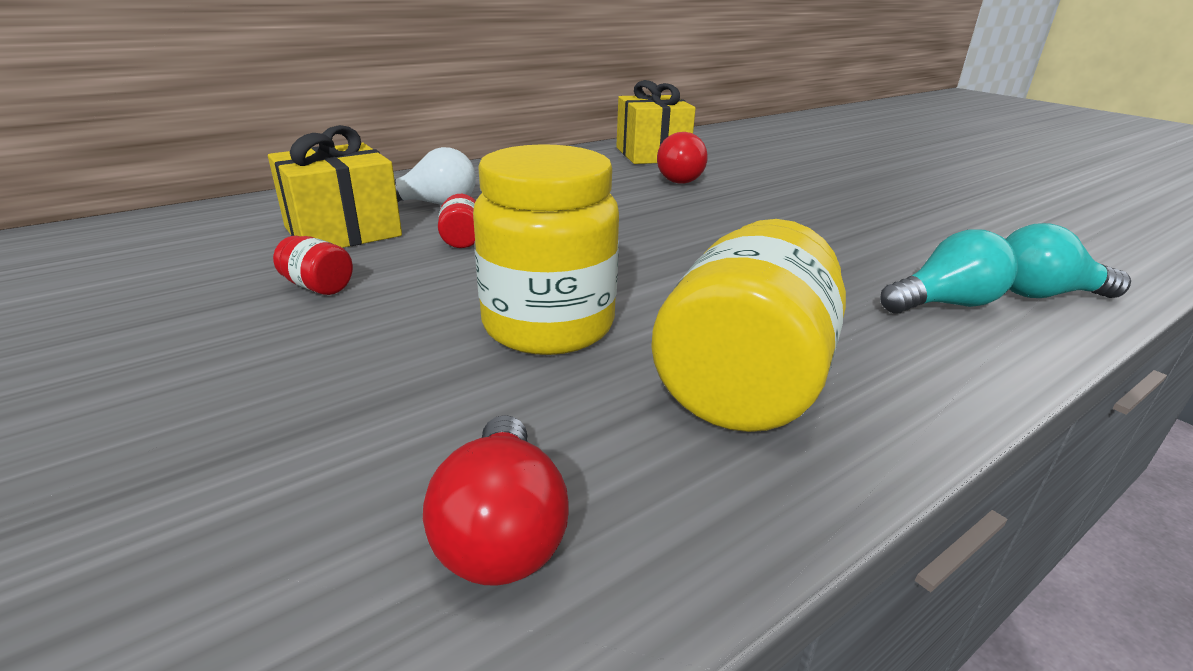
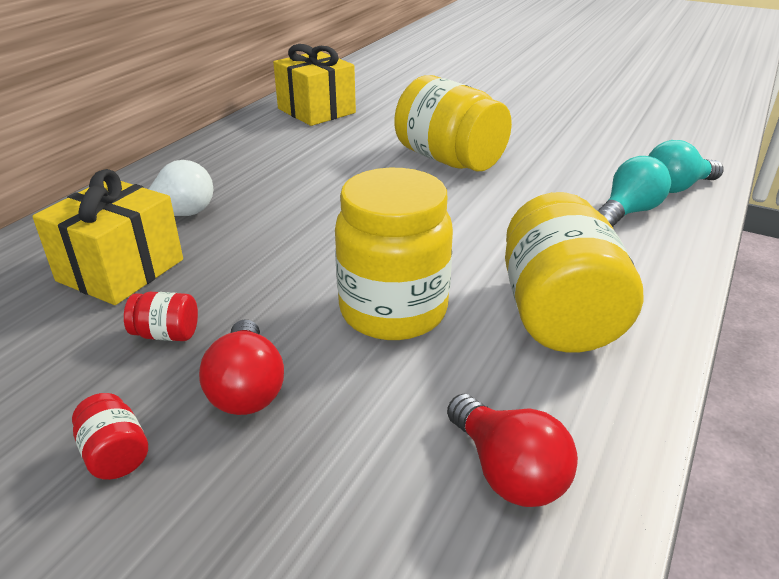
camera: 25 degrees left, 5 degrees up
red jar [438,194,476,248] -> red jar moved to [72,393,148,480]
red light bulb [657,132,708,184] -> red light bulb moved to [199,320,284,415]
none -> yellow jar [395,75,512,172]

